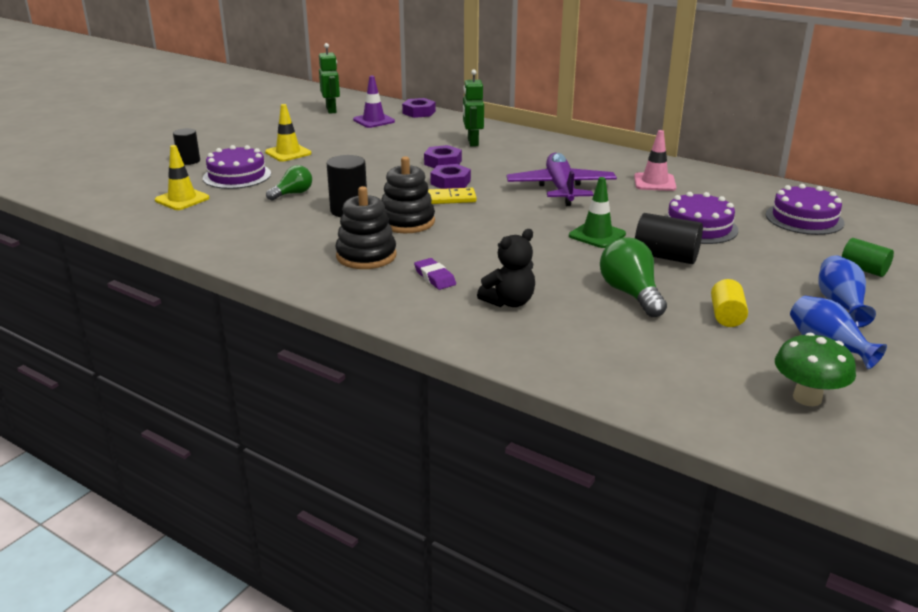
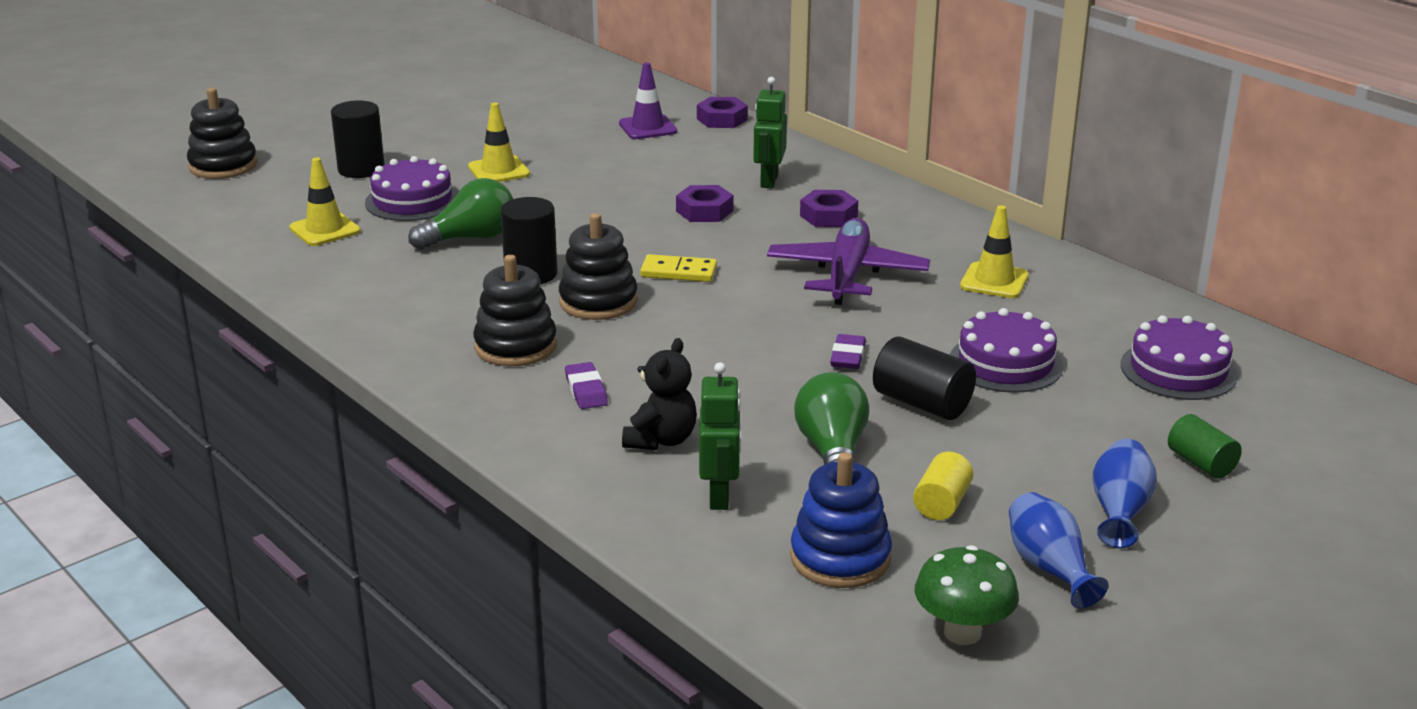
camera: 15 degrees right, 0 degrees up
black cylinder [173,128,200,165] -> black cylinder [331,100,385,178], size x1.50
green light bulb [266,165,312,201] -> green light bulb [408,178,513,250], size x1.54
green robot [319,43,340,114] -> green robot moved to [699,363,741,510]
purple nut [430,164,471,189] -> purple nut moved to [800,190,858,227]
black teddy bear [477,229,535,307] -> black teddy bear turned 45 degrees counterclockwise [622,338,697,450]
green traffic cone [569,177,626,248] -> purple eraser [830,334,866,369]
pink traffic cone [634,130,676,191] -> yellow traffic cone [960,205,1029,298]
none -> black stacking toy [187,88,257,179]
none -> blue stacking toy [790,452,892,588]

